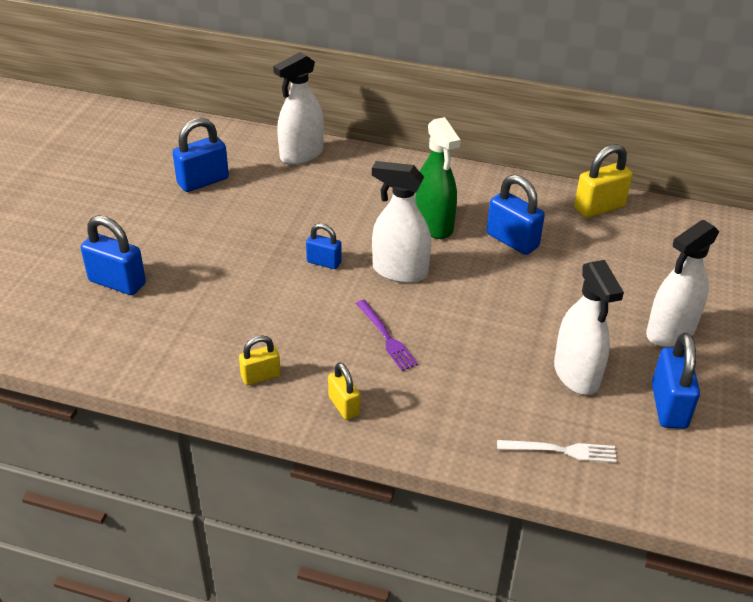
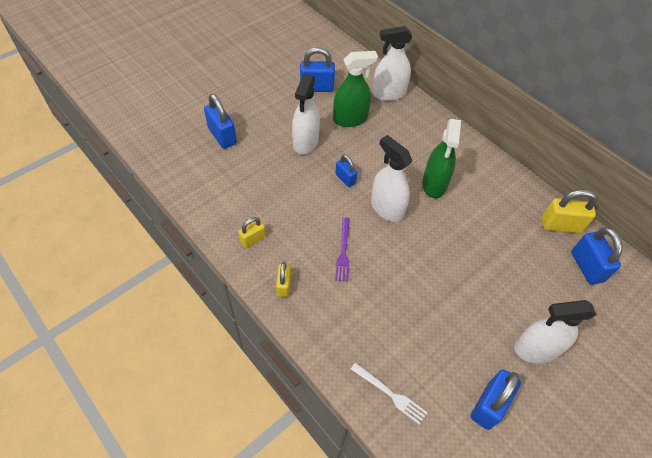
camera: 30 degrees right, 15 degrees up
yellow padlock [239,335,281,385] -> yellow padlock turned 45 degrees counterclockwise [238,217,266,248]
blue padlock [487,174,545,255] -> blue padlock moved to [571,227,623,285]
white spray bottle [554,260,624,395] -> white spray bottle moved to [292,74,320,155]
none -> green spray bottle [333,51,378,127]

